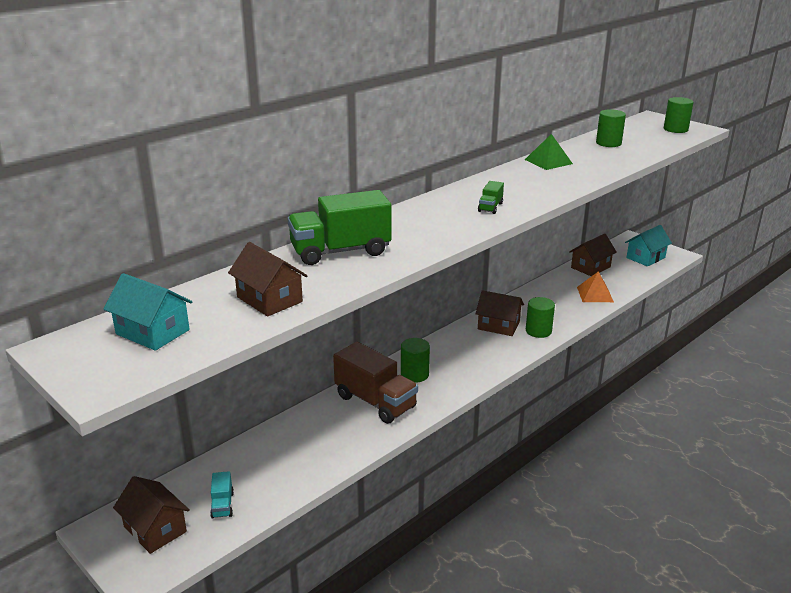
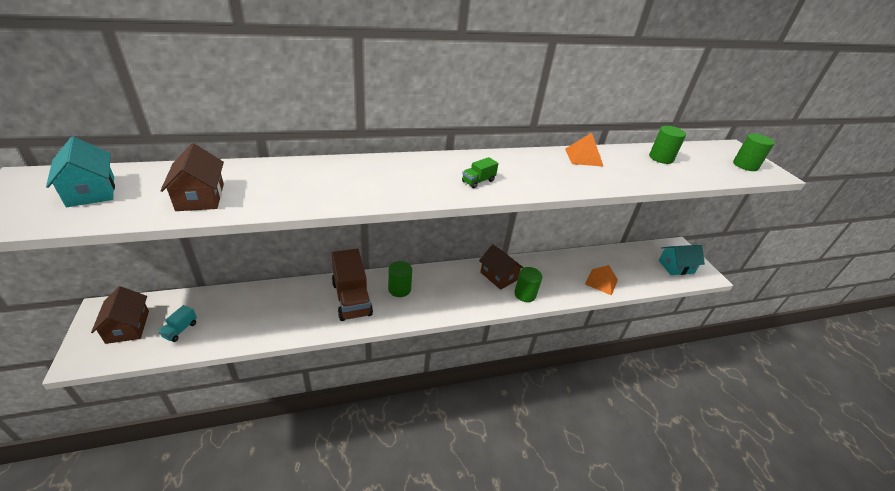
camera: 25 degrees right, 10 degrees up
green truck [287,190,392,265] -> none
green pyramid [525,134,573,170] -> orange pyramid [565,133,604,167]
brown house [569,234,617,276] -> none

